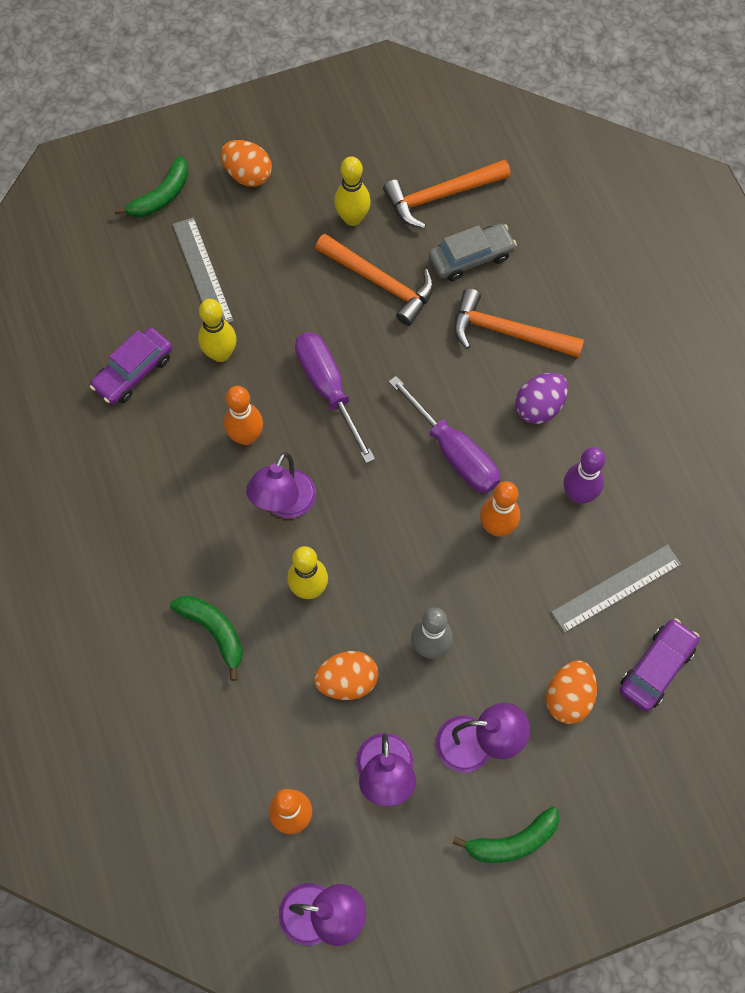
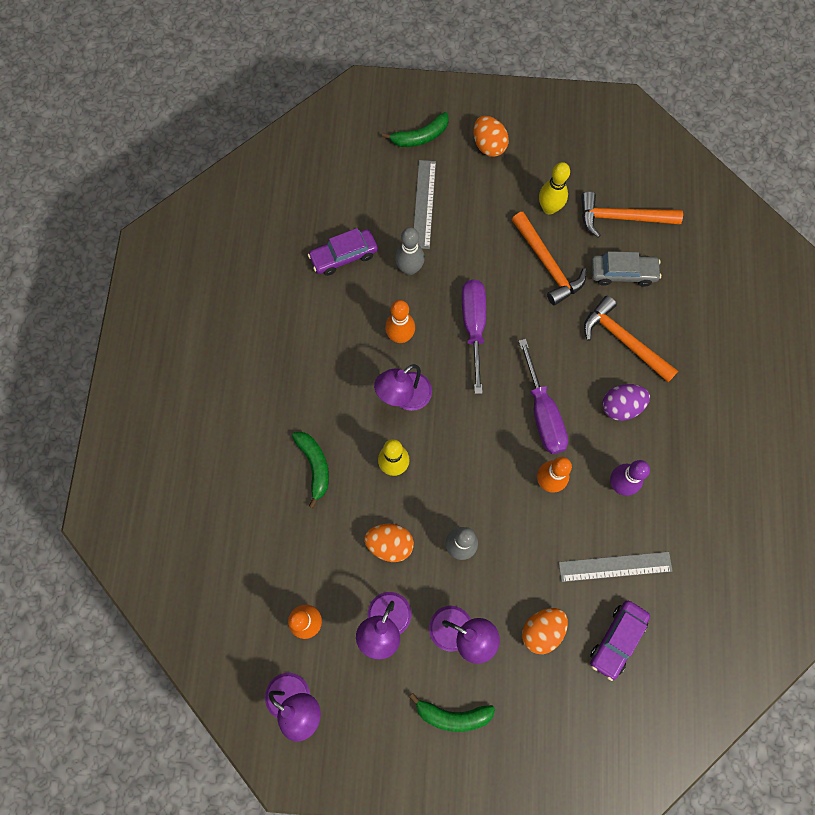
camera: 25 degrees right, 5 degrees up
yellow bowling pin [198,299,236,362] -> grey bowling pin [395,227,425,275]
purple car [620,618,699,711] -> purple car turned 150 degrees clockwise [590,601,650,681]

